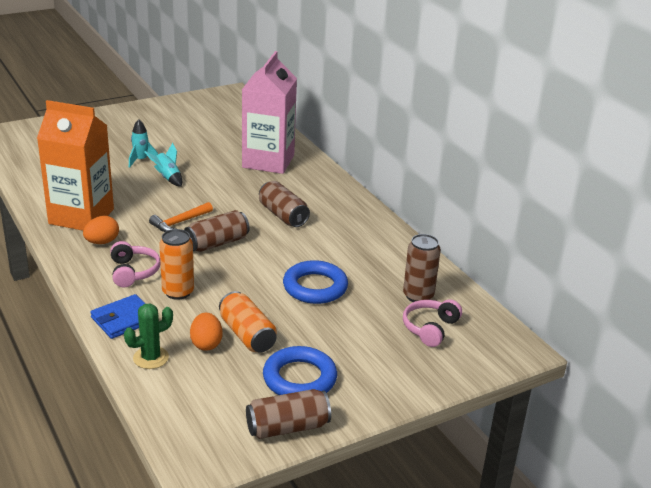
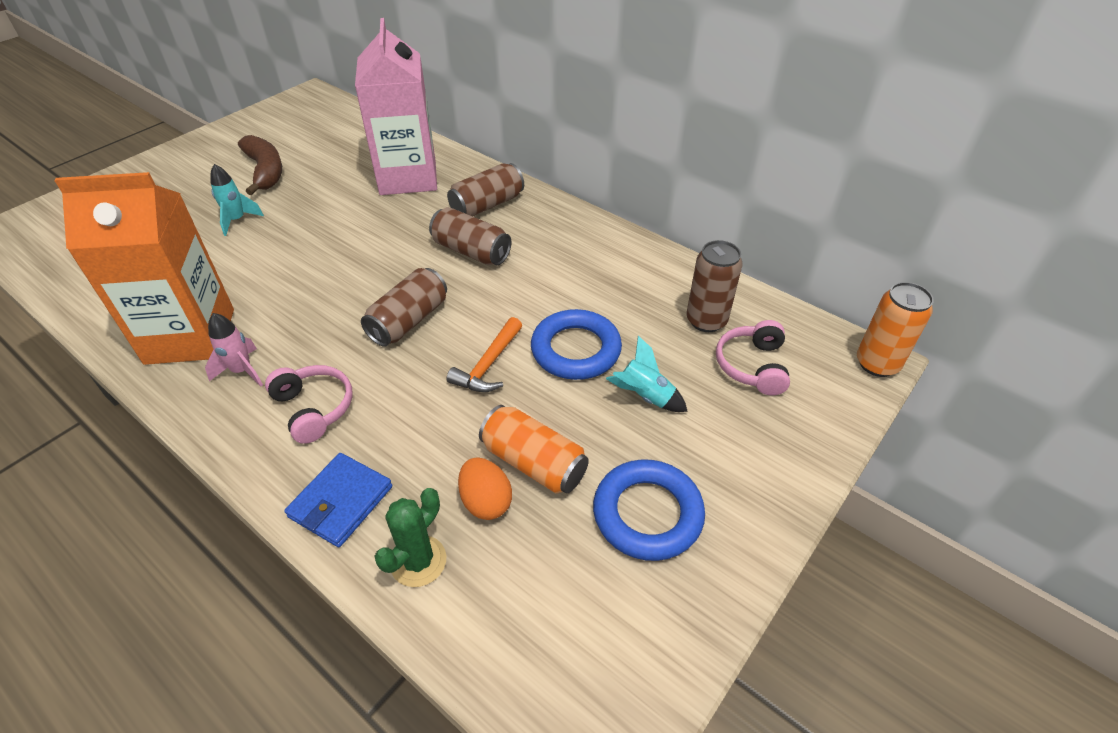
camera: 20 degrees left, 15 degrees up
orange egg [83,216,119,244] -> pink rocket [205,313,263,386]
turquoise rocket [145,143,182,187] -> turquoise rocket moved to [606,336,688,412]
orange hammer [149,202,213,232] -> orange hammer moved to [446,317,522,392]
orange can [159,229,194,300] -> orange can moved to [857,282,934,377]
brown can [246,389,331,439] -> brown can moved to [447,163,524,216]
none -> brown banana [238,135,282,195]

